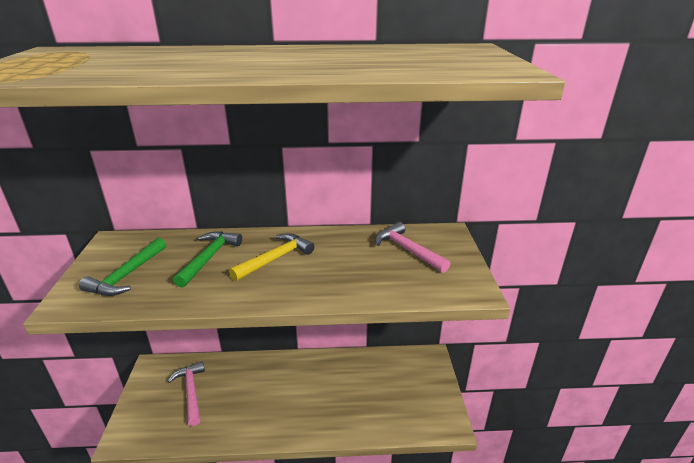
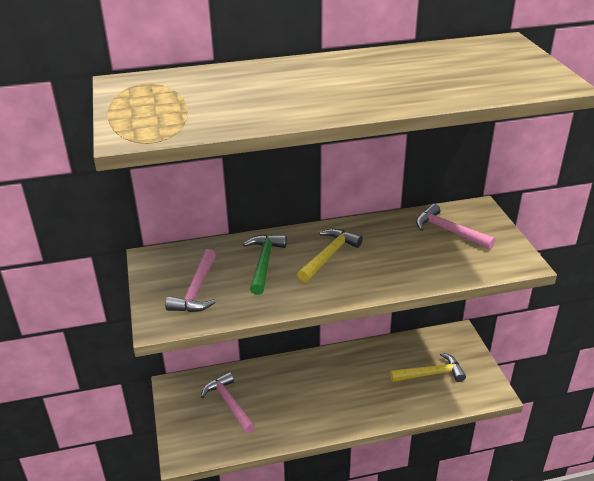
camera: 10 degrees left, 5 degrees up
green hammer [79,238,166,296] -> pink hammer [165,249,216,312]
none -> yellow hammer [390,352,466,382]

